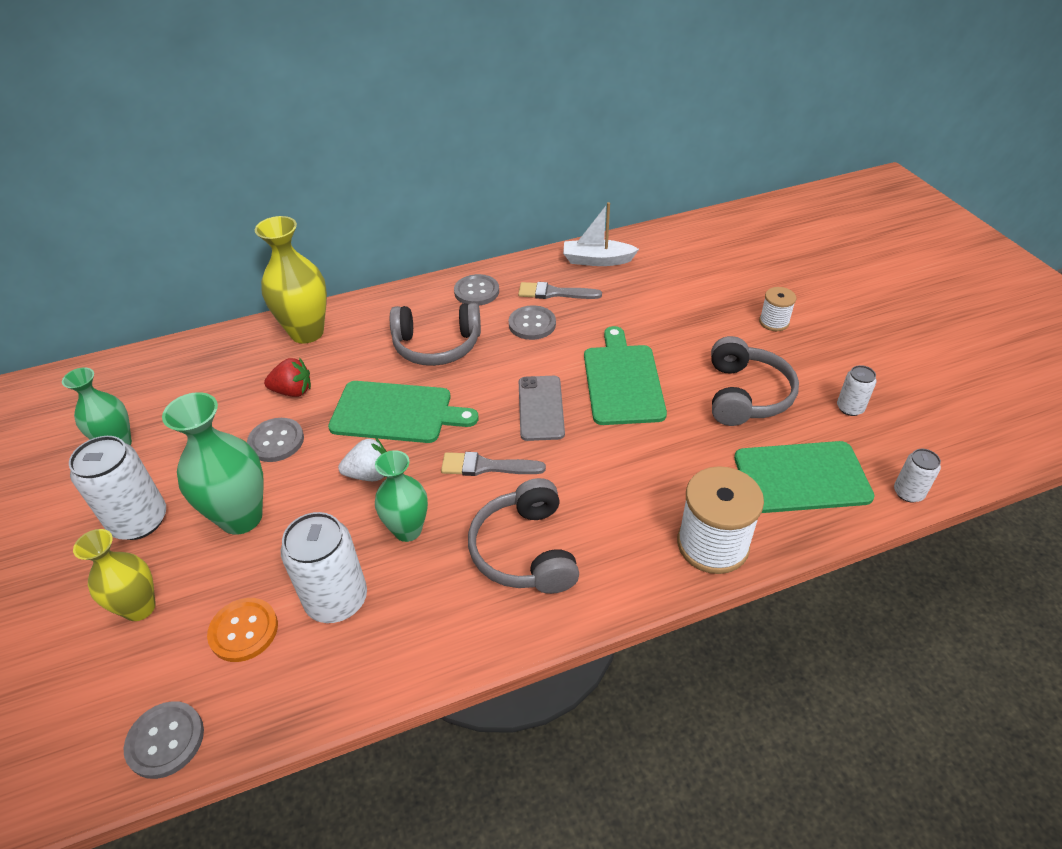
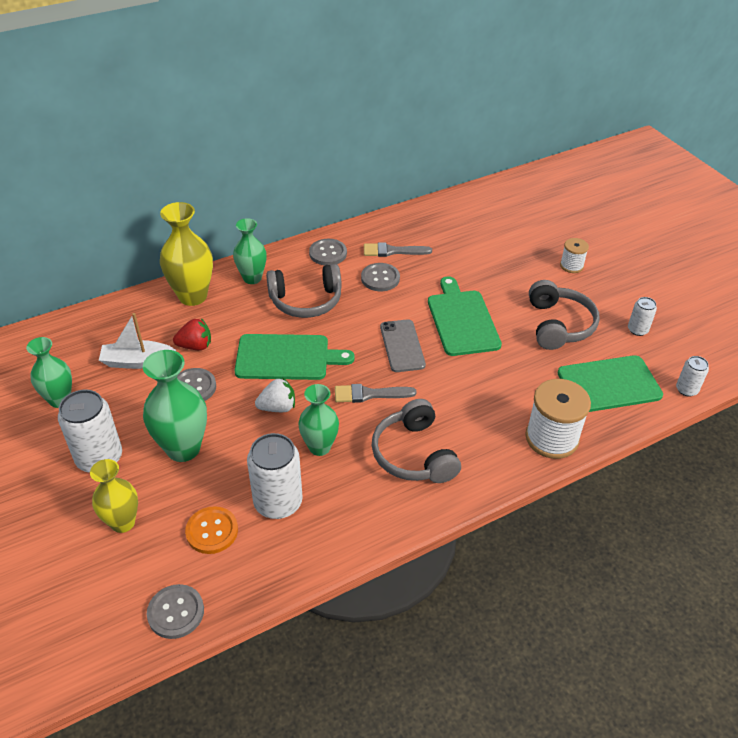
camera: 10 degrees left, 0 degrees up
white boat [563,202,639,266] -> white boat moved to [99,313,176,369]
none -> green vase [233,218,267,284]

